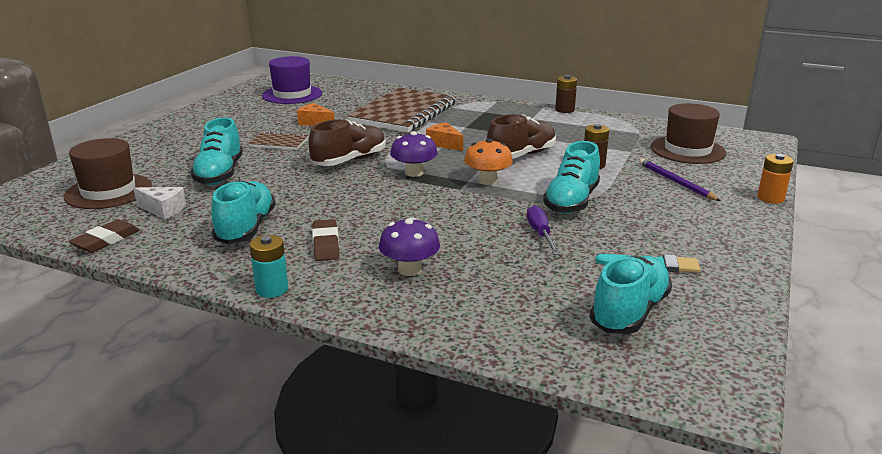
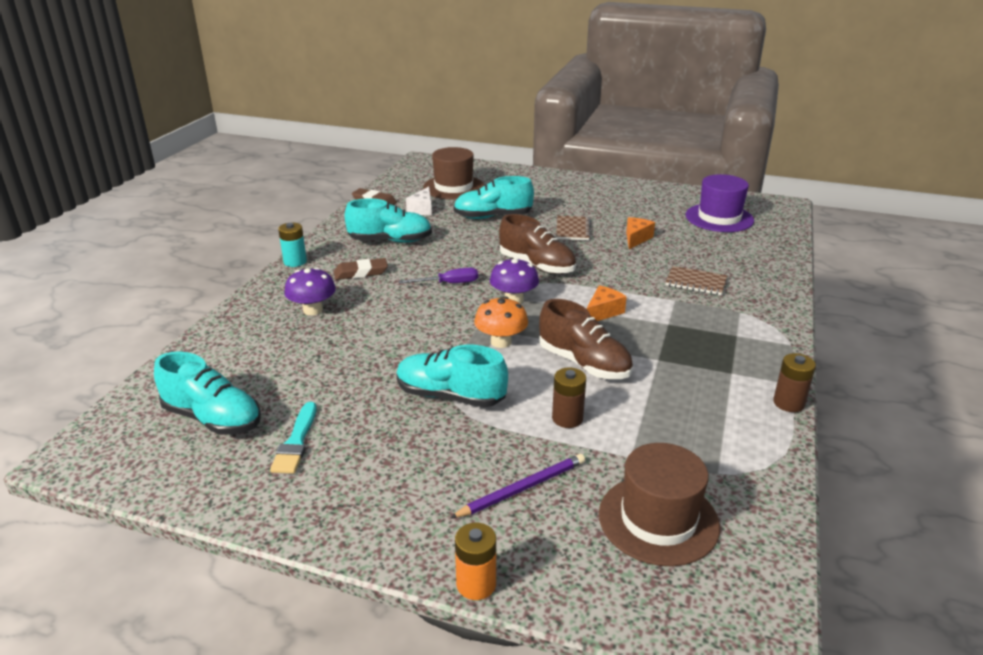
camera: 85 degrees right, 5 degrees up
brown notebook [347,88,456,133] -> brown notebook [666,266,727,295], size x0.45
purple screwdriver [527,205,560,255] -> purple screwdriver moved to [399,268,478,284]

